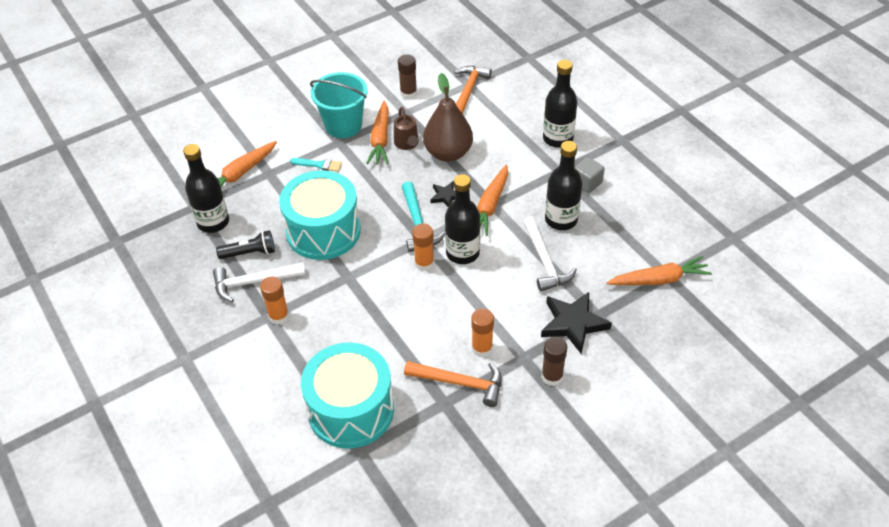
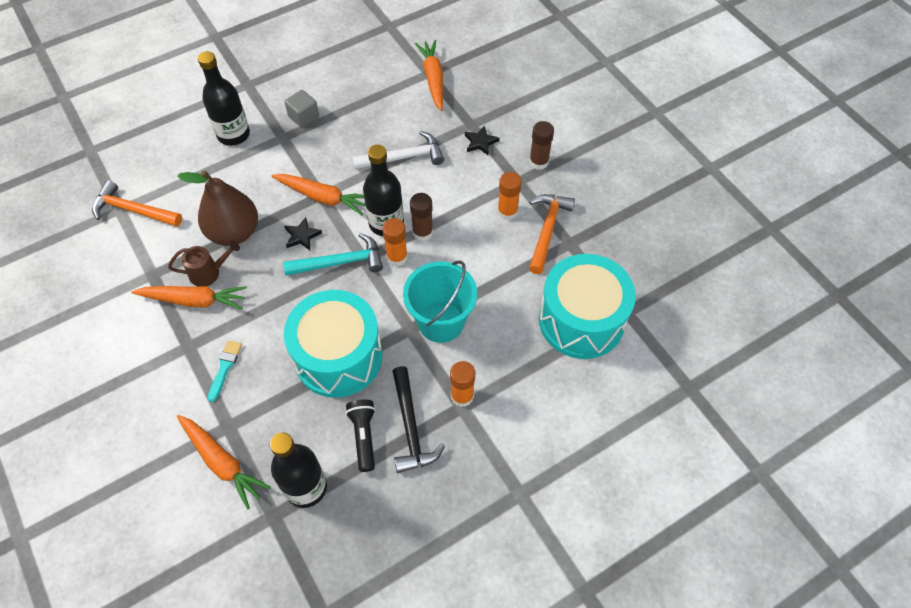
camera: 90 degrees left, 10 degrees up
white hammer [213,262,306,302] -> black hammer [392,366,445,473]
turquoise bucket [310,72,368,138] -> turquoise bucket moved to [403,261,477,343]
brown glue stick [398,55,417,99] -> brown glue stick moved to [410,193,433,241]
black star [541,292,612,354] -> black star [465,125,499,156], size x0.54
black bottle [545,141,582,230] -> none

